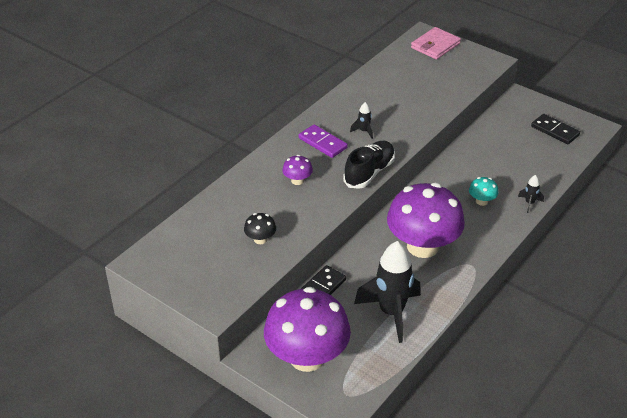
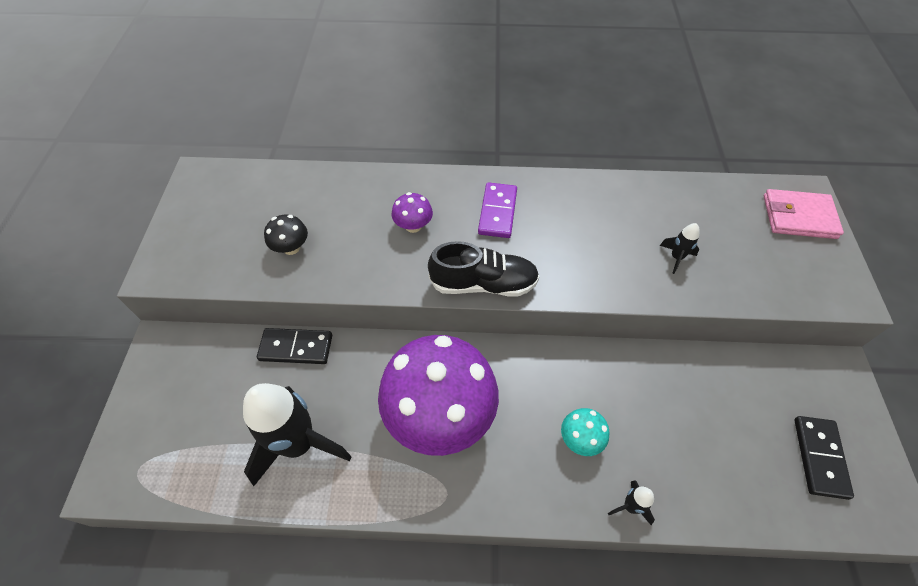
camera: 55 degrees right, 15 degrees up
purple mushroom [264,287,351,372] -> none
black rocket [350,102,373,139] -> black rocket moved to [660,223,699,274]

